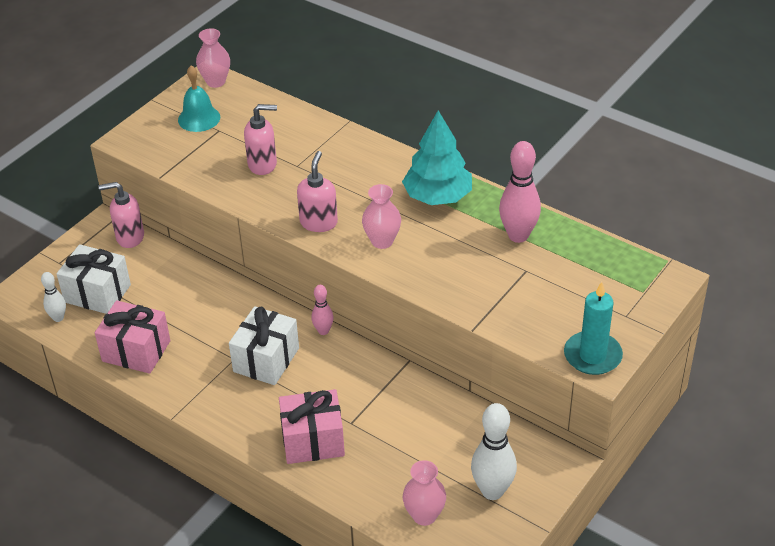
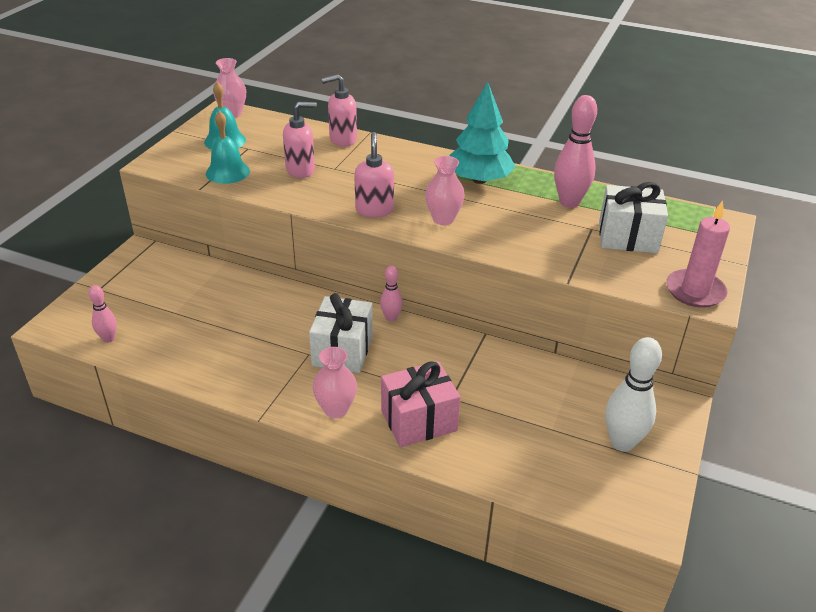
camera: 15 degrees left, 5 degrees down
white bowling pin [41,272,66,322] -> pink bowling pin [89,285,117,343]
white gift [56,244,131,314] -> white gift moved to [599,182,668,253]
pink gift [95,300,170,374] -> none
pink soap dispenser [99,182,144,248] -> pink soap dispenser moved to [321,74,357,147]
pink vase [403,460,446,526] -> pink vase moved to [313,347,357,418]
turquoise candle [564,282,623,375] -> pink candle [666,200,730,308]
none -> turquoise bell [206,111,250,184]

